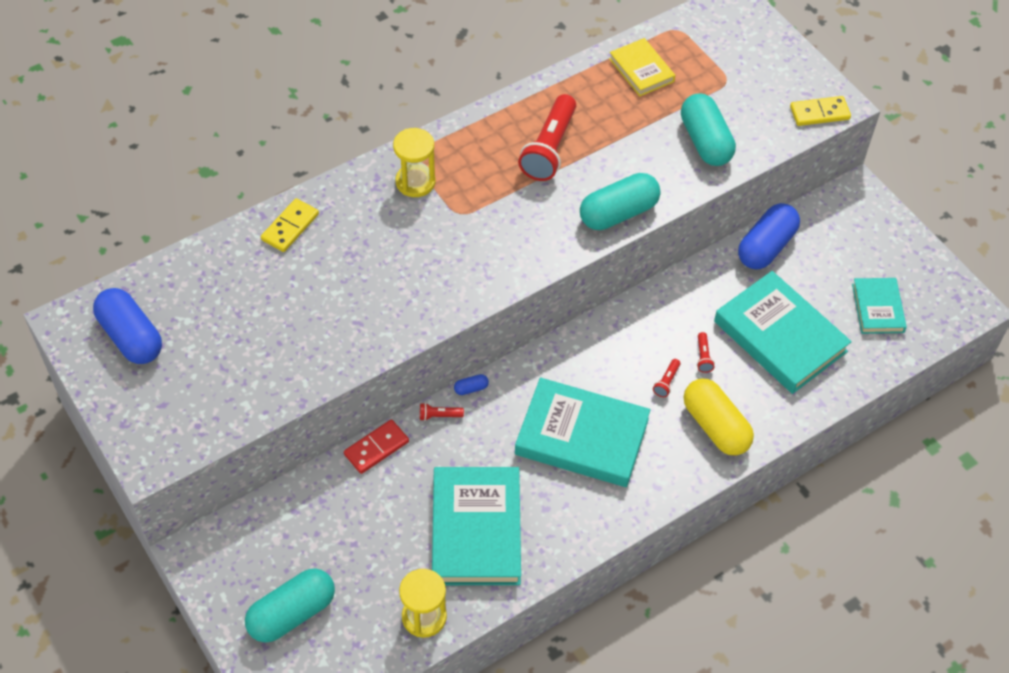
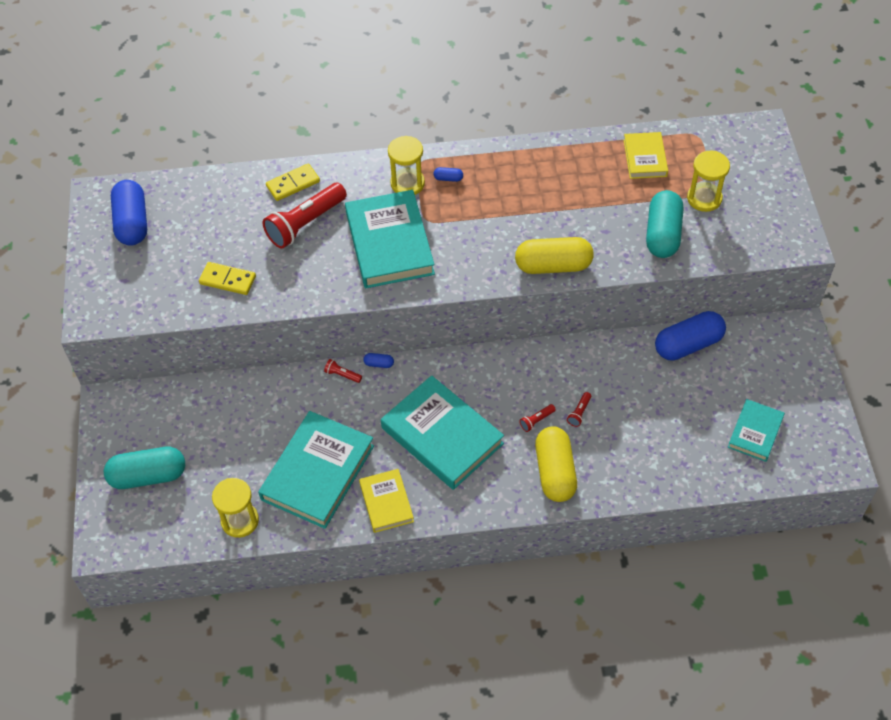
camera: 30 degrees right, 0 degrees up
red domino [344,419,409,474] -> none
red flashlight [518,94,576,181] -> red flashlight moved to [263,183,347,249]
turquoise capsule [580,173,661,230] -> yellow capsule [515,237,594,274]
turquoise book [714,271,852,394] -> turquoise book moved to [345,190,435,288]
yellow domino [790,96,851,126] -> yellow domino moved to [199,262,256,295]
none -> yellow book [359,469,414,533]
none -> blue capsule [434,167,463,182]
none -> yellow hourglass [687,151,730,212]

